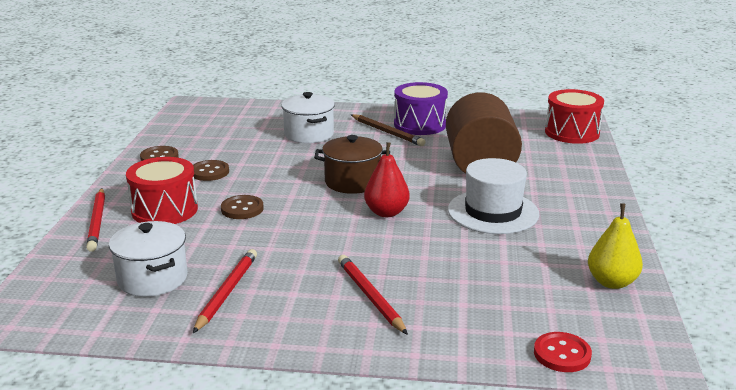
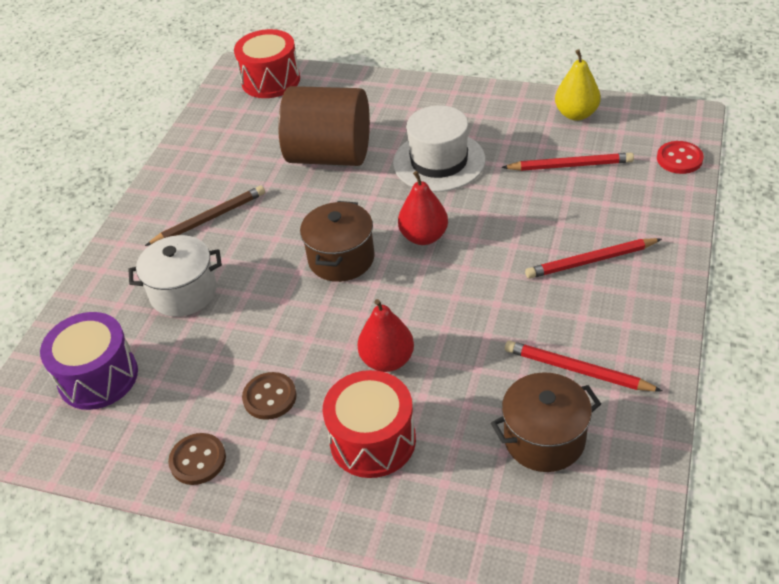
camera: 75 degrees left, 20 degrees up
red pencil [86,188,105,252] -> red pencil moved to [502,153,634,171]
white pot [109,221,188,297] -> brown pot [491,372,601,472]
brown button [221,195,264,219] -> red pear [357,299,414,372]
purple drum [394,82,448,135] -> purple drum moved to [40,312,138,410]

